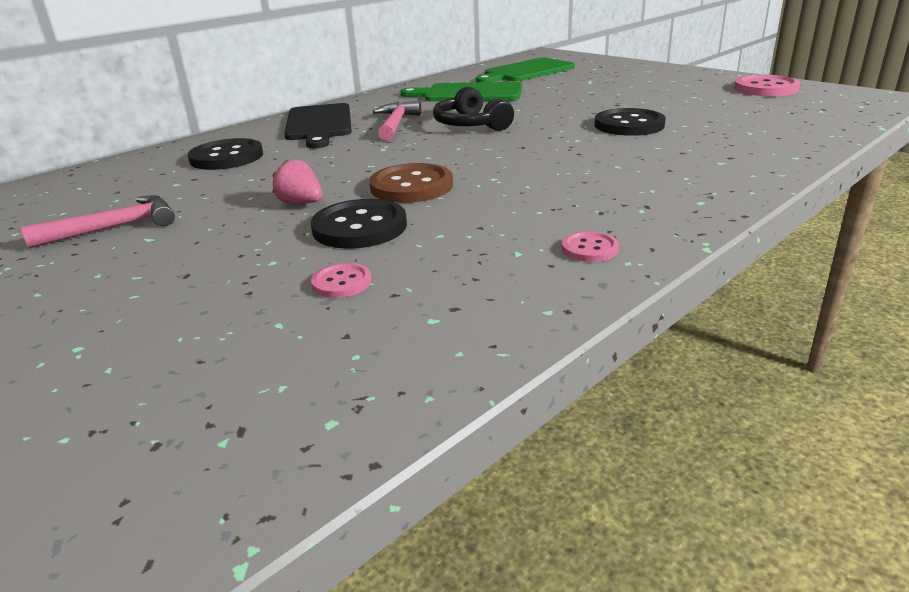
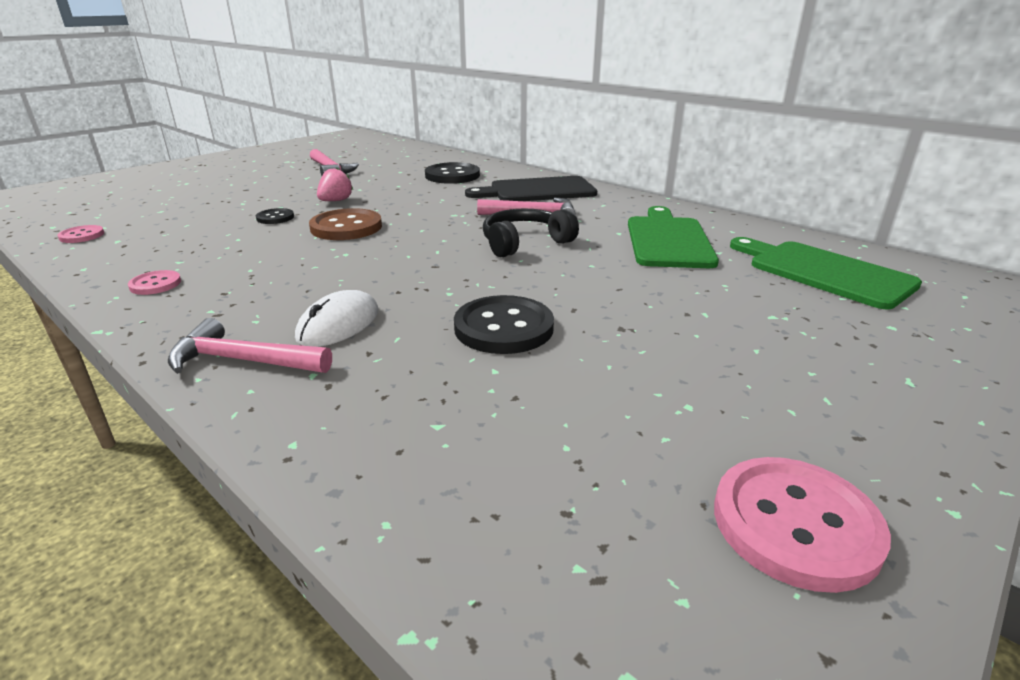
camera: 85 degrees right, 0 degrees up
black button [311,199,407,249] -> black button [256,208,294,224], size x0.53
pink button [311,263,371,298] -> pink button moved to [57,225,104,243]
none -> pink hammer [168,318,332,374]
none -> white mouse [295,290,378,347]

